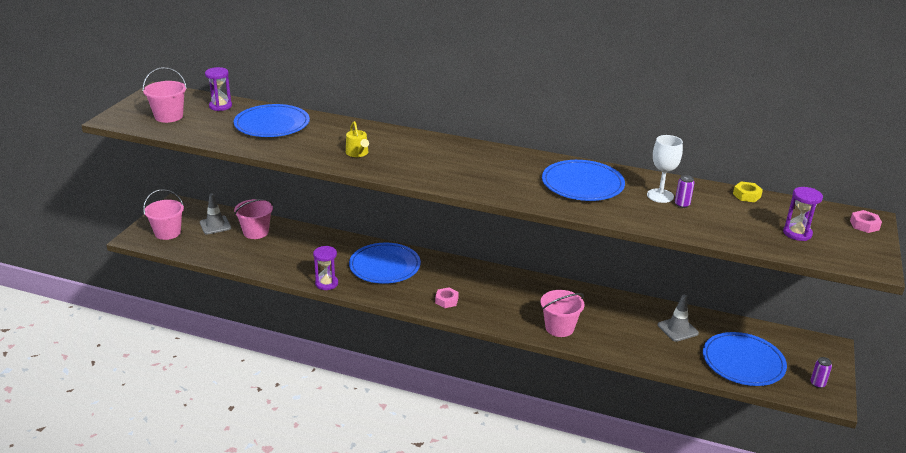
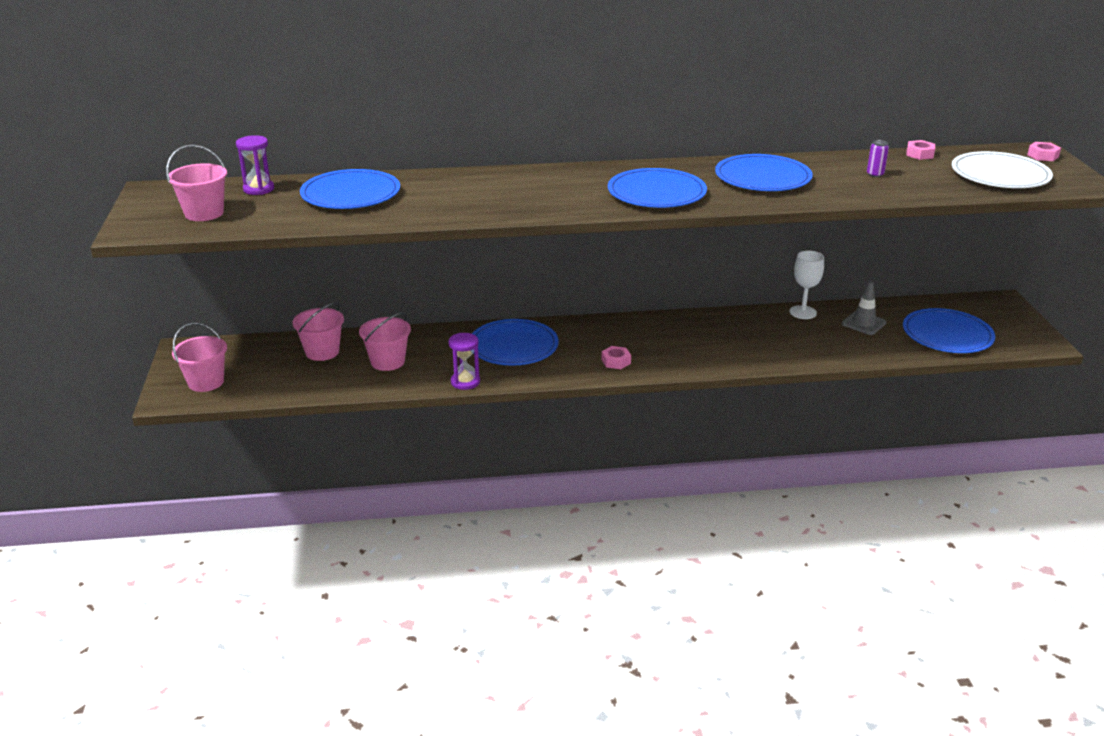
camera: 25 degrees left, 0 degrees up
grey traffic cone [200,194,231,235] -> none
yellow watering can [346,121,369,157] -> none
pink bucket [541,290,584,337] -> pink bucket moved to [359,312,411,371]
white goblet [647,135,683,203] -> white goblet moved to [789,250,824,319]
yellow nut [733,181,763,202] -> pink nut [906,140,935,160]
purple hourglass [783,187,823,241] -> white plate [952,151,1053,188]
purple can [810,357,832,388] -> none
none -> blue plate [608,168,707,208]

